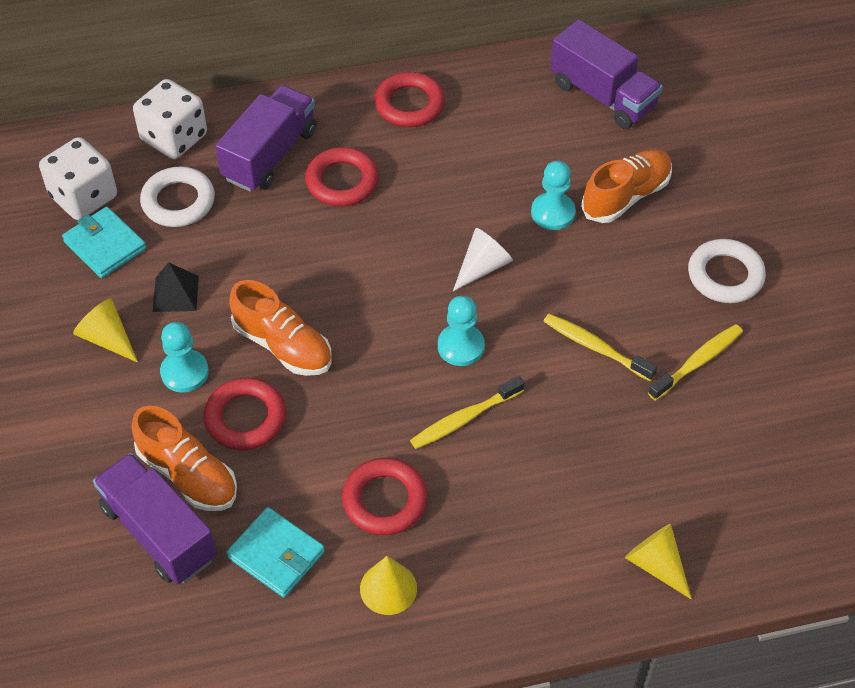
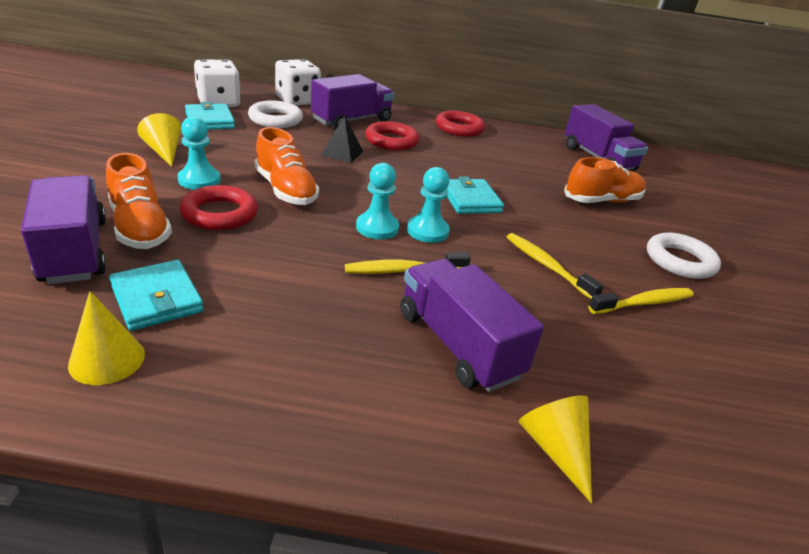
camera: 15 degrees right, 20 degrees down
black pyramid [153,262,199,312] -> black pyramid moved to [321,116,363,163]
red ring [342,458,428,535] -> none
yellow cone [360,556,417,615] -> yellow cone moved to [68,291,145,385]
white cone [453,228,513,291] -> turquoise wallet [446,177,504,214]
turquoise pawn [531,161,576,230] -> turquoise pawn moved to [356,163,399,240]
none -> purple truck [400,259,544,392]

